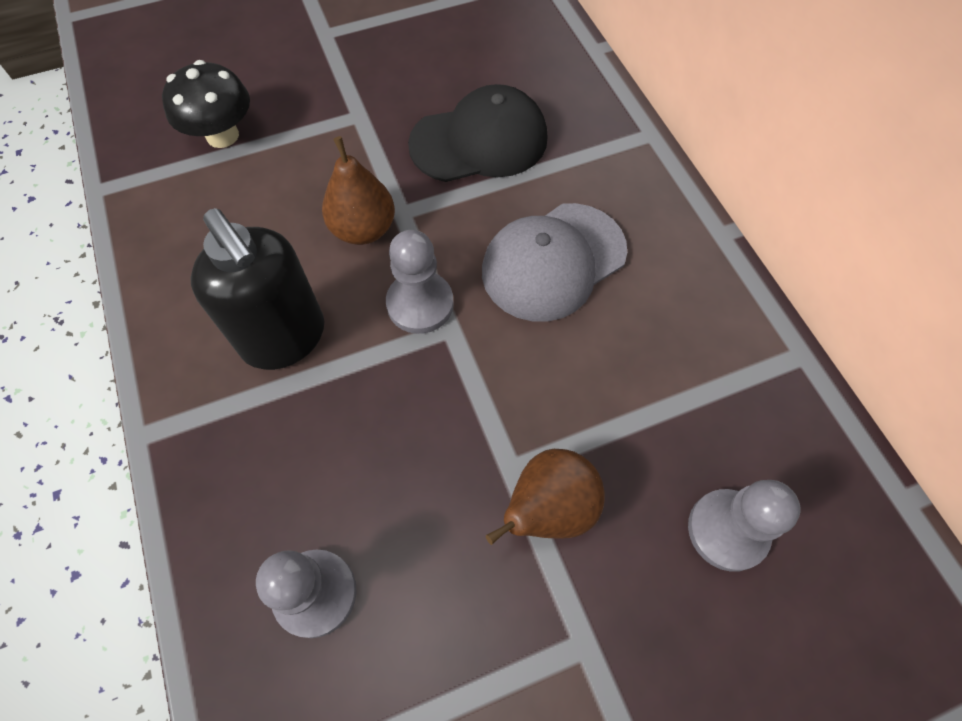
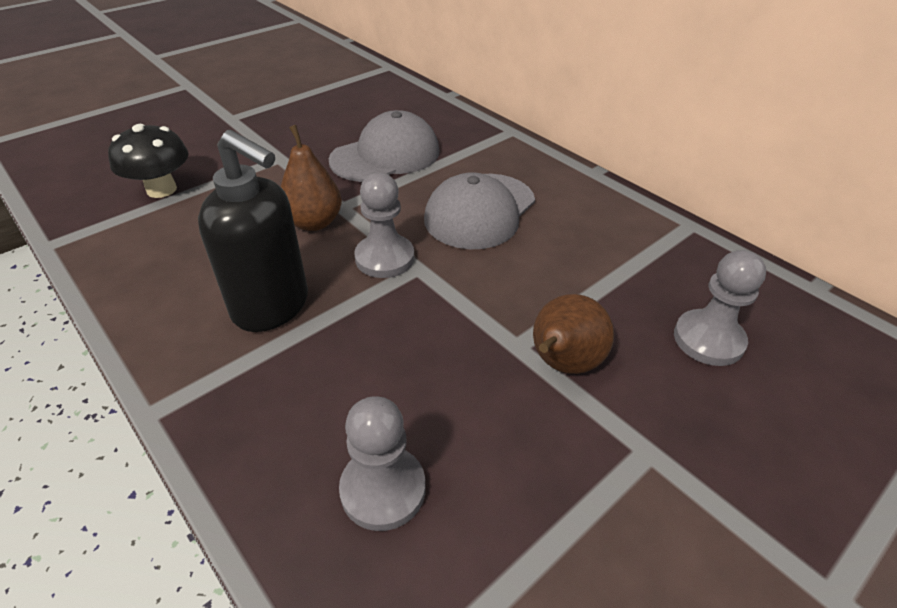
camera: 20 degrees left, 20 degrees down
black cap [408,84,548,182] -> grey cap [329,110,440,182]

